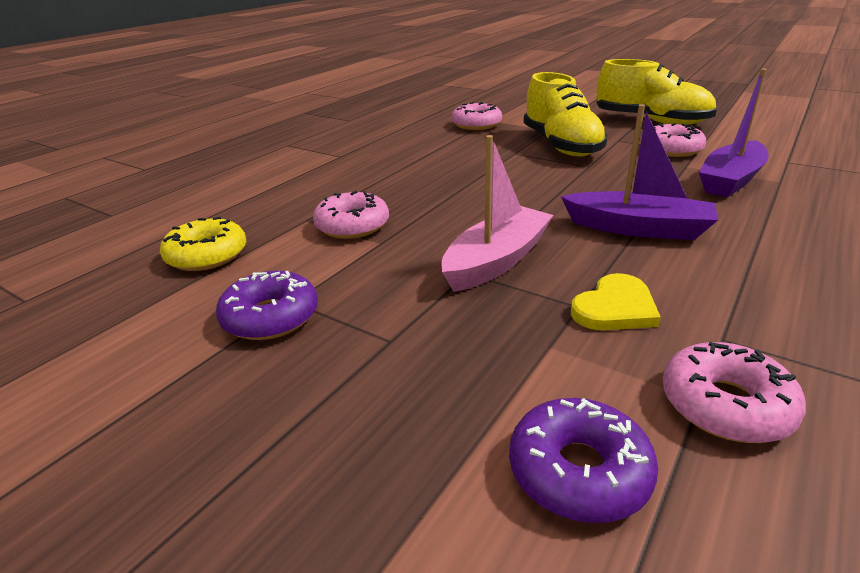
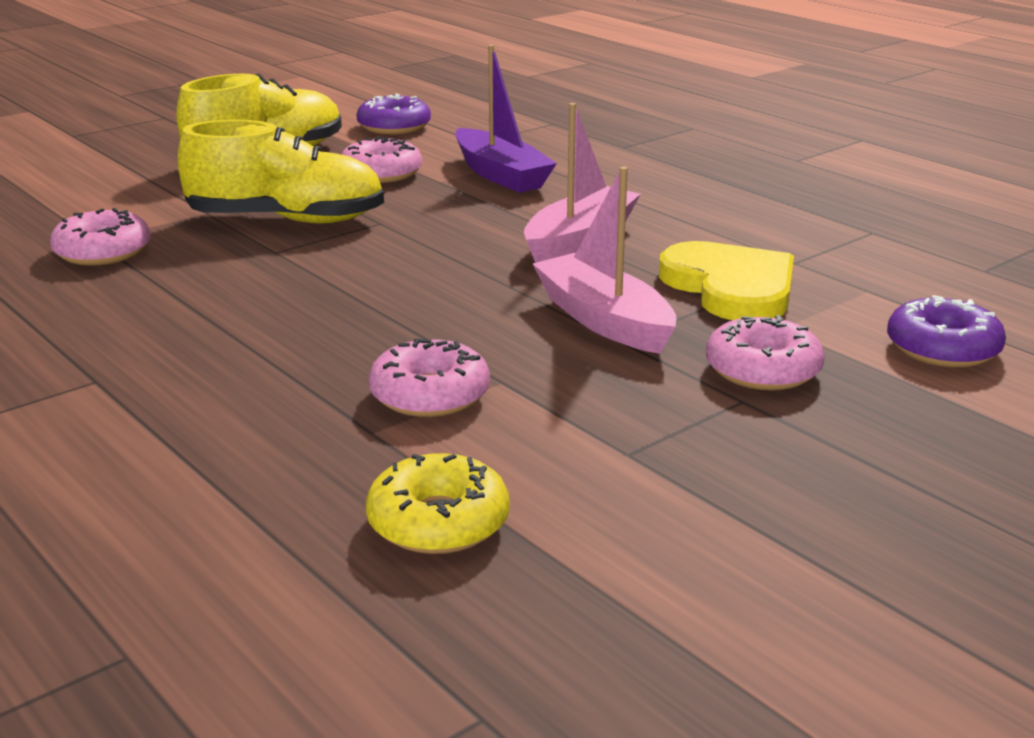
camera: 75 degrees left, 5 degrees down
purple donut [216,271,318,340] -> purple donut moved to [357,94,431,134]
purple boat [561,104,718,240] -> pink boat [524,103,641,263]
yellow heart [571,273,661,330] -> yellow heart [659,241,794,320], size x1.62
pink donut [663,342,806,443] -> pink donut moved to [706,315,825,390]

